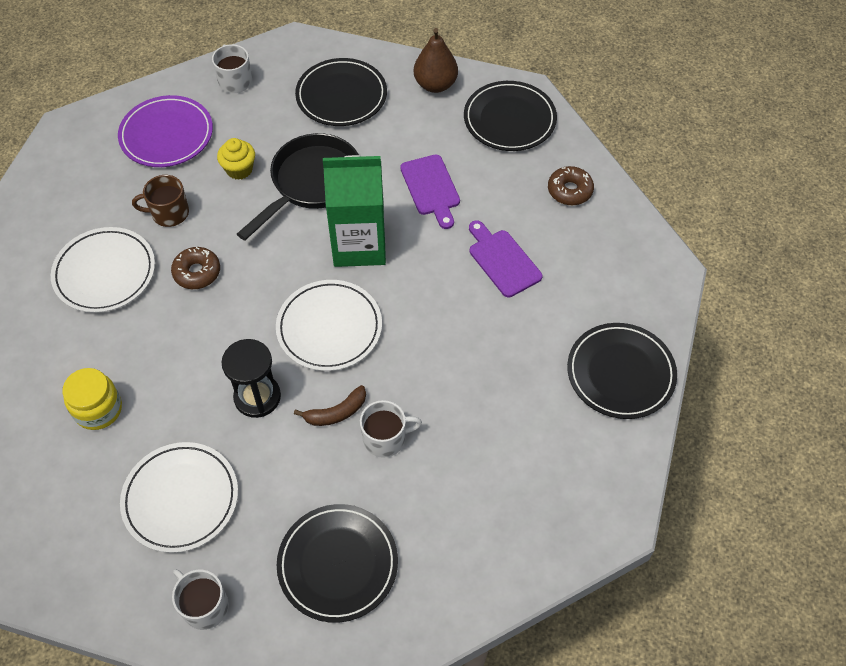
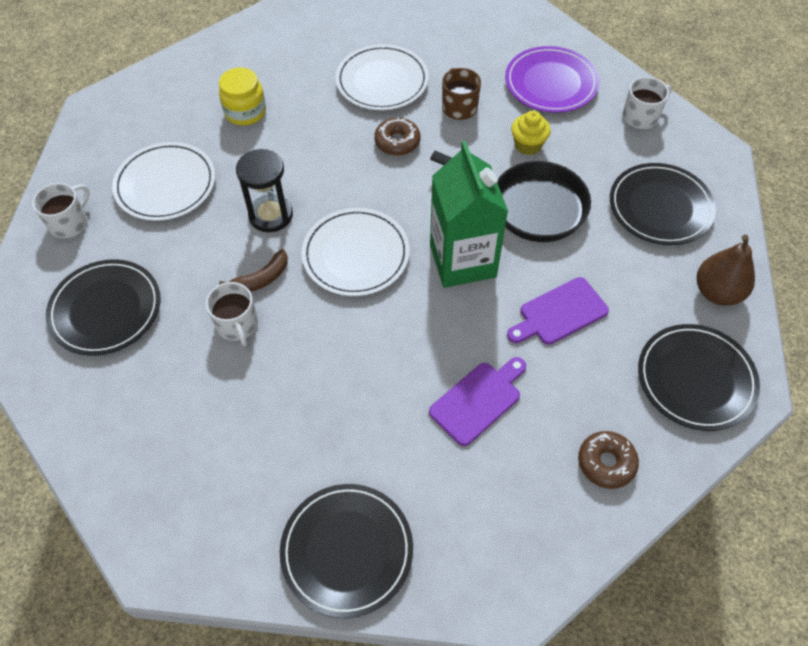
camera: 80 degrees right, 0 degrees up
brown banana [294,385,366,426] -> brown banana turned 90 degrees counterclockwise [219,249,288,292]

